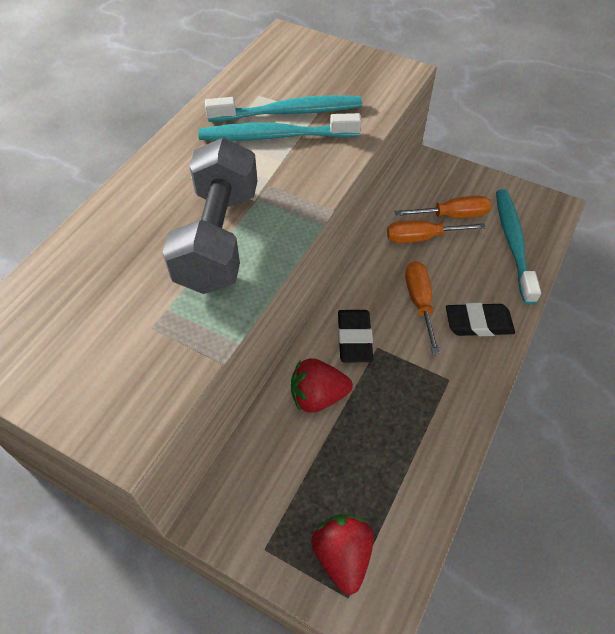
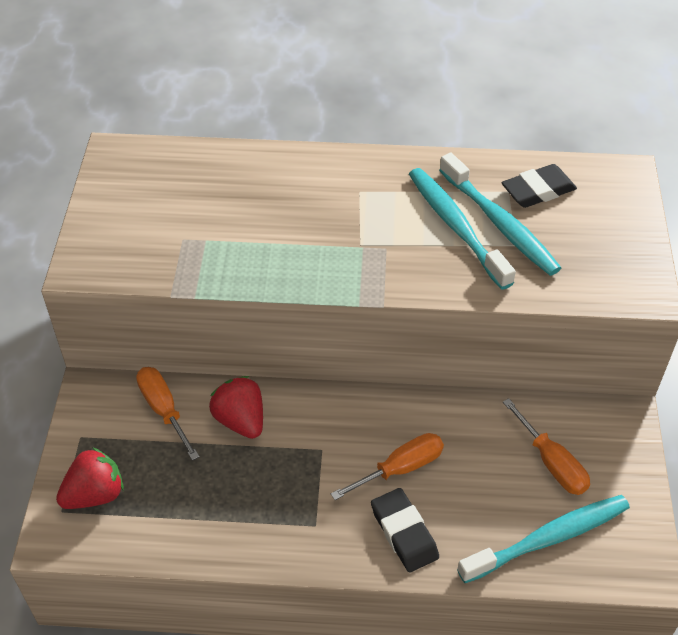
camera: 65 degrees right, 5 degrees down
grey dumbbell [163,137,257,294] -> none
black eraser [338,310,373,363] -> black eraser moved to [501,164,577,208]
orange screwdriver [387,220,486,243] -> orange screwdriver moved to [136,367,200,461]

